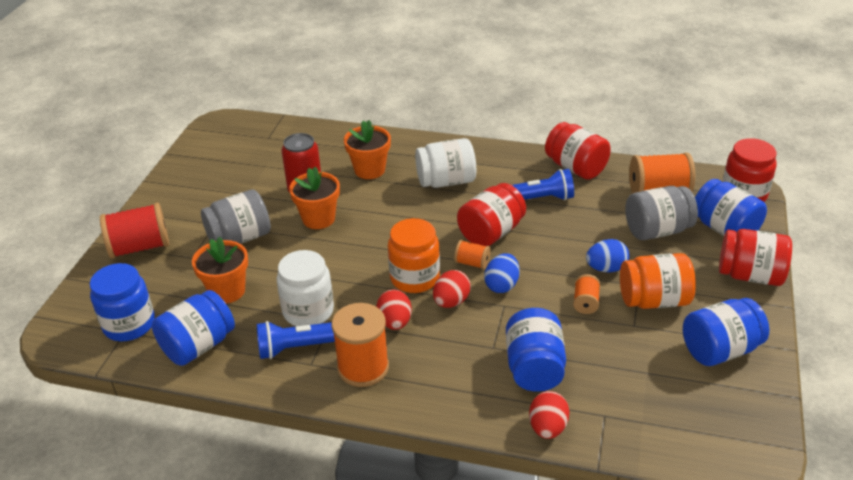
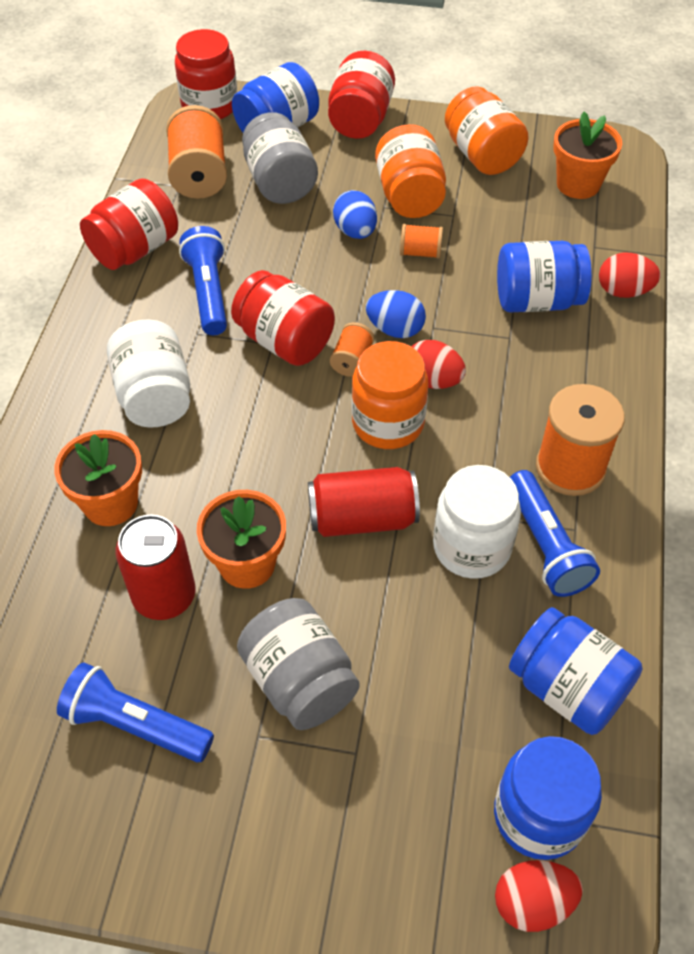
camera: 95 degrees left, 15 degrees up
red spool [100,203,169,259] -> none
orange flower pot [192,237,248,304] -> orange flower pot moved to [553,112,622,199]
red egg [376,290,412,330] -> red egg moved to [495,860,583,932]
blue jar [683,298,769,366] -> orange jar [445,86,529,175]
none -> blue flashlight [57,662,214,762]
none -> red can [308,467,420,537]

